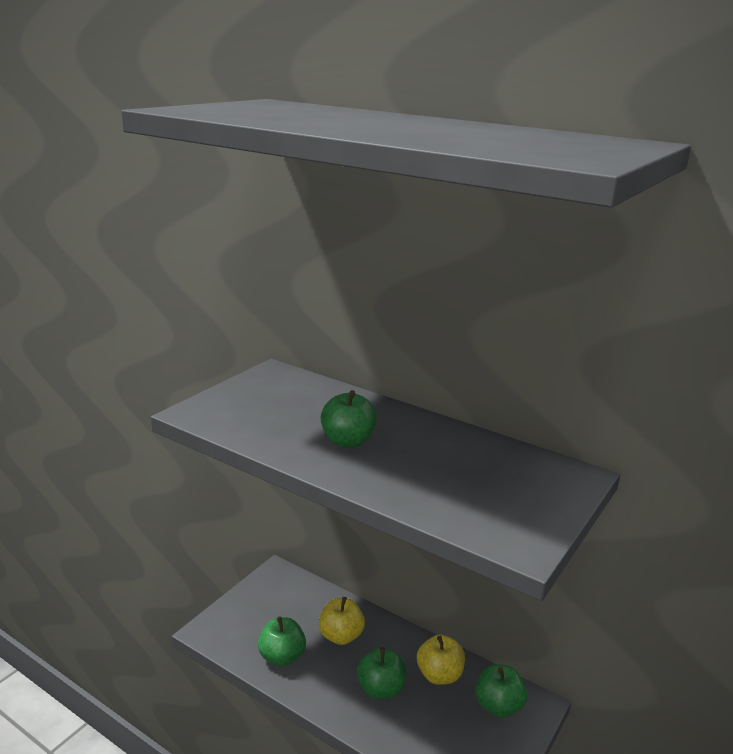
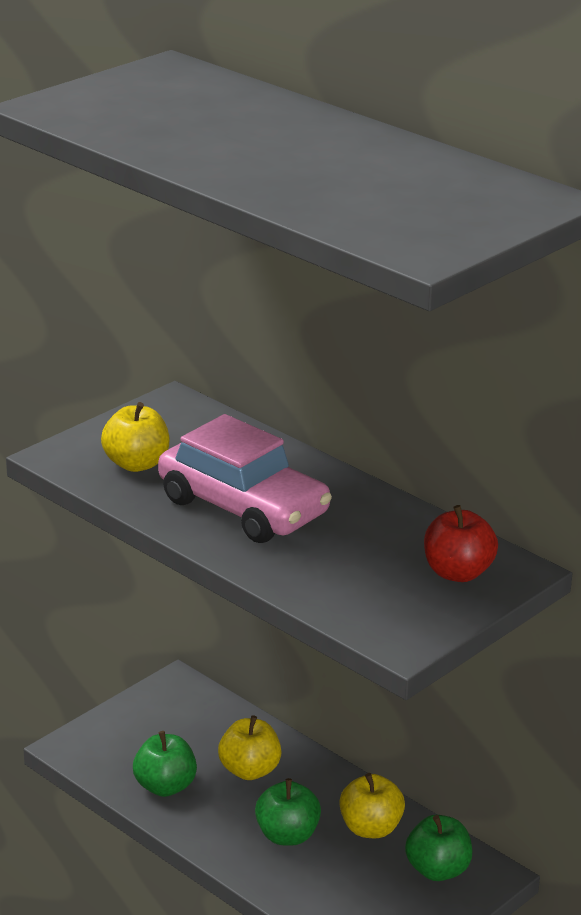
camera: 10 degrees right, 5 degrees up
green apple [321,390,377,448] -> pink car [158,414,332,543]
none -> yellow apple [101,402,170,472]
none -> red apple [424,505,498,582]

